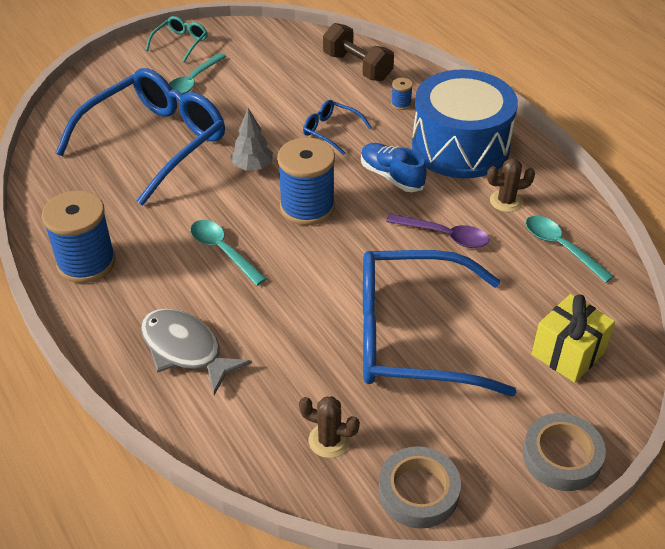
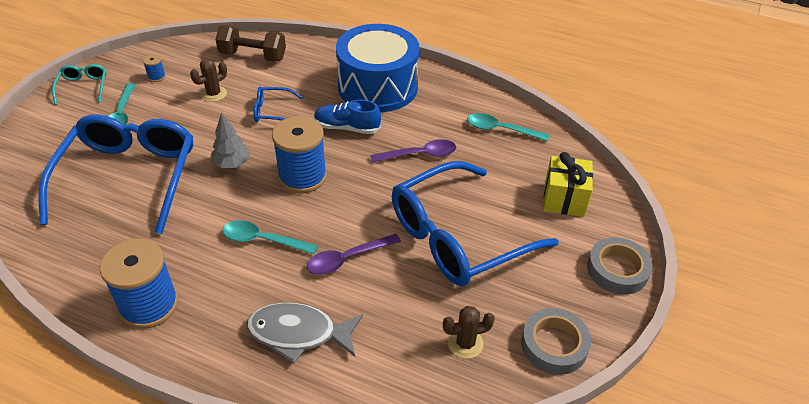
camera: 35 degrees left, 0 degrees up
blue spool [391,78,413,110] -> blue spool moved to [143,54,166,82]
brown cactus [487,158,535,212] -> brown cactus moved to [190,58,227,102]
none -> purple spoon [307,234,401,275]

